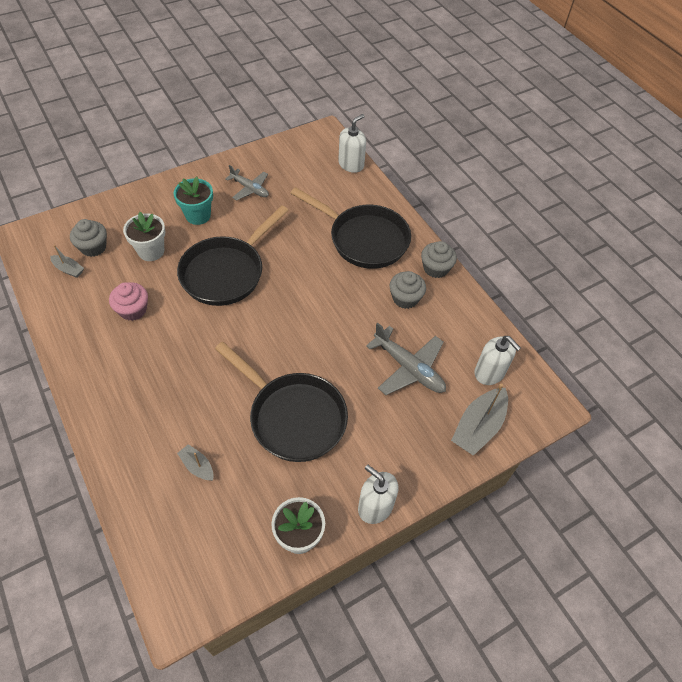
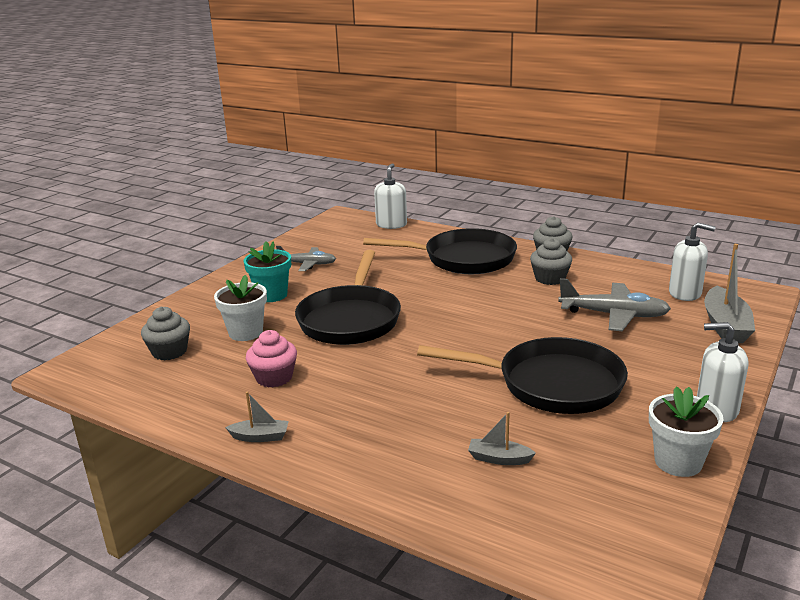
camera: 25 degrees left, 30 degrees down
grey boat [50,245,84,278] -> grey boat moved to [225,392,289,442]

